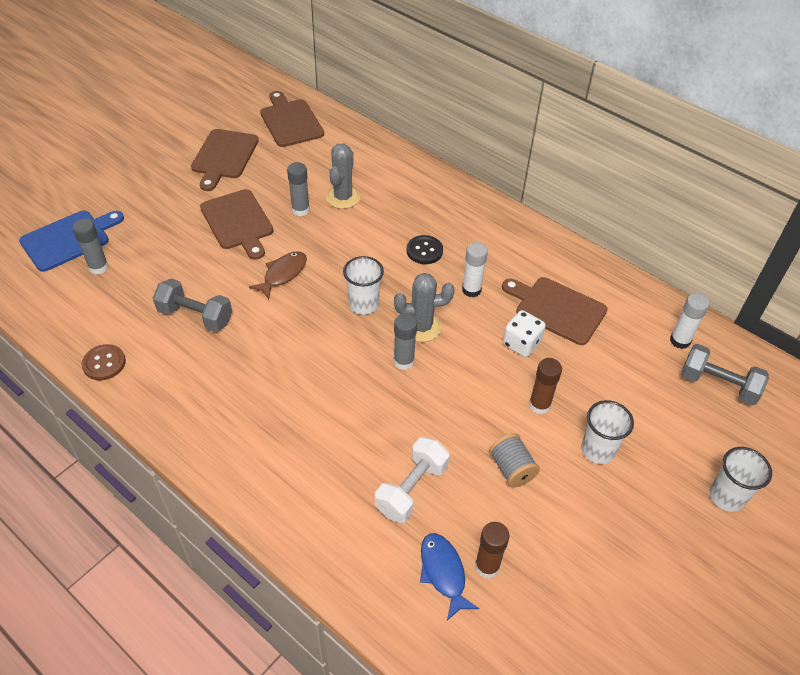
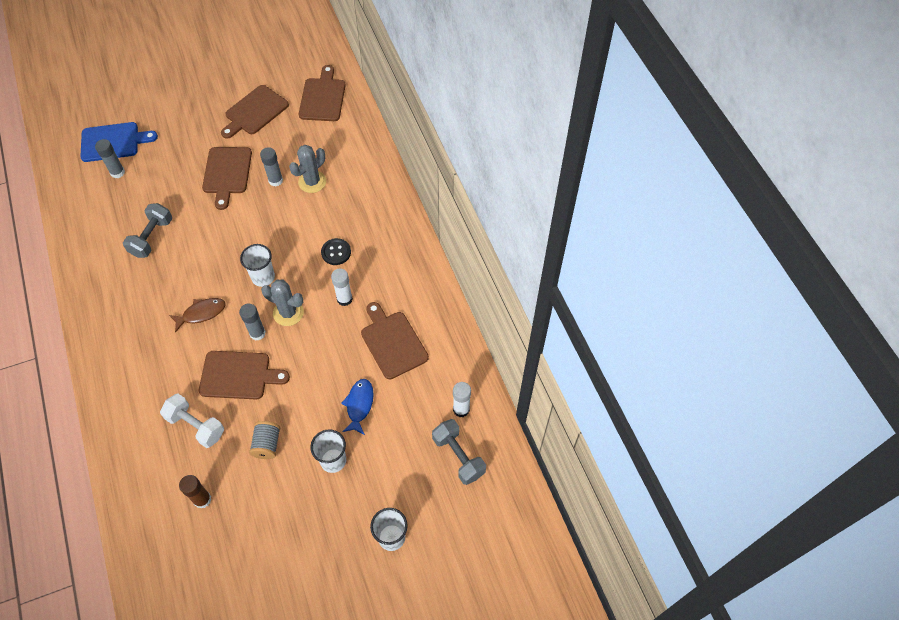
camera: 30 degrees right, 10 degrees up
brown button [82,344,126,380] -> none
grey dumbbell [153,278,232,332] -> grey dumbbell turned 60 degrees clockwise [123,203,172,258]
brown fish [249,251,307,299] -> brown fish moved to [169,298,225,333]
white dumbbell [375,437,450,523] -> white dumbbell turned 60 degrees clockwise [160,394,224,448]
blue fish [420,533,479,620] -> blue fish moved to [341,379,374,435]
white dice [503,310,546,357] -> none
brown glue stick [529,358,562,414] -> none
none -> brown cutting board [199,351,290,399]

